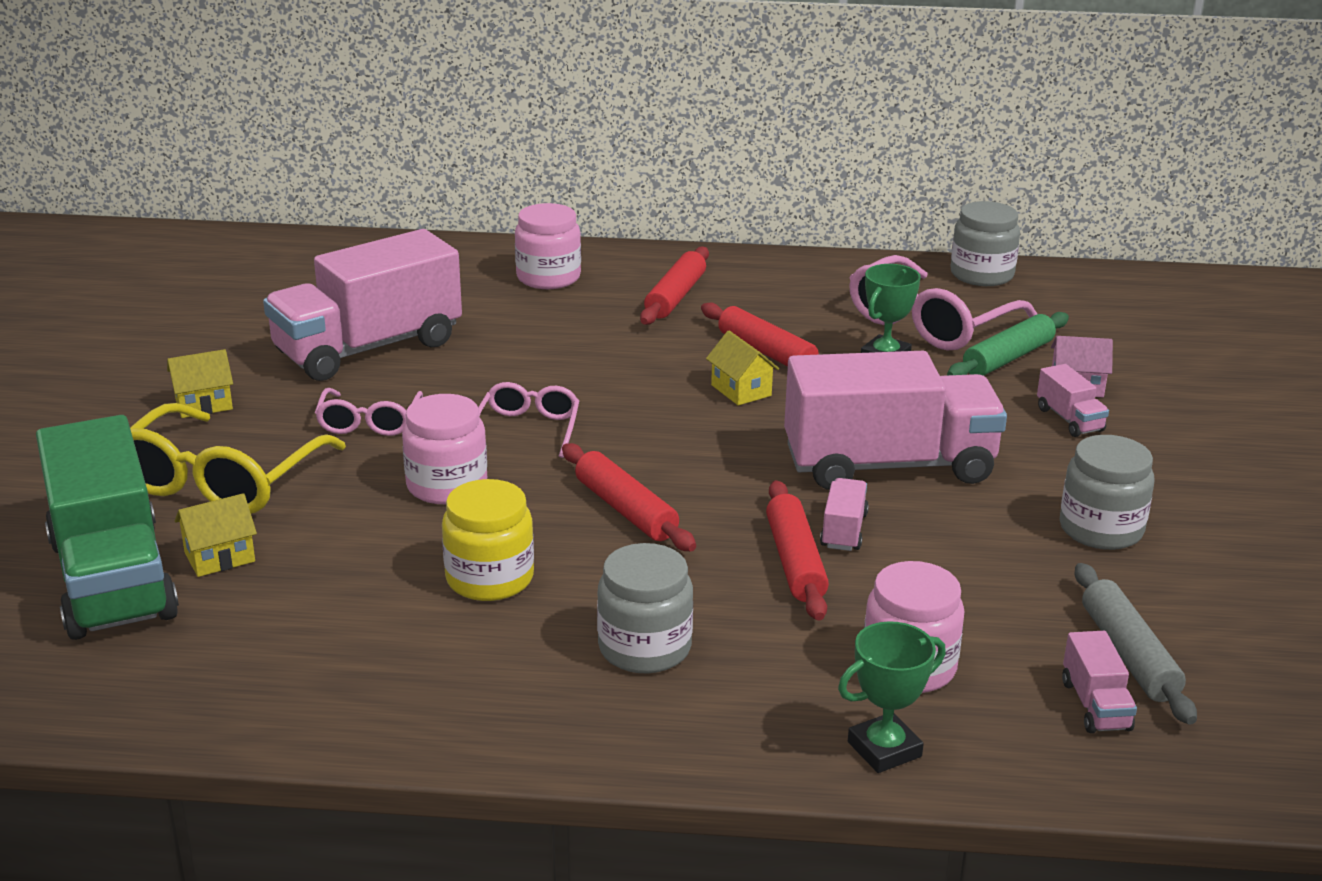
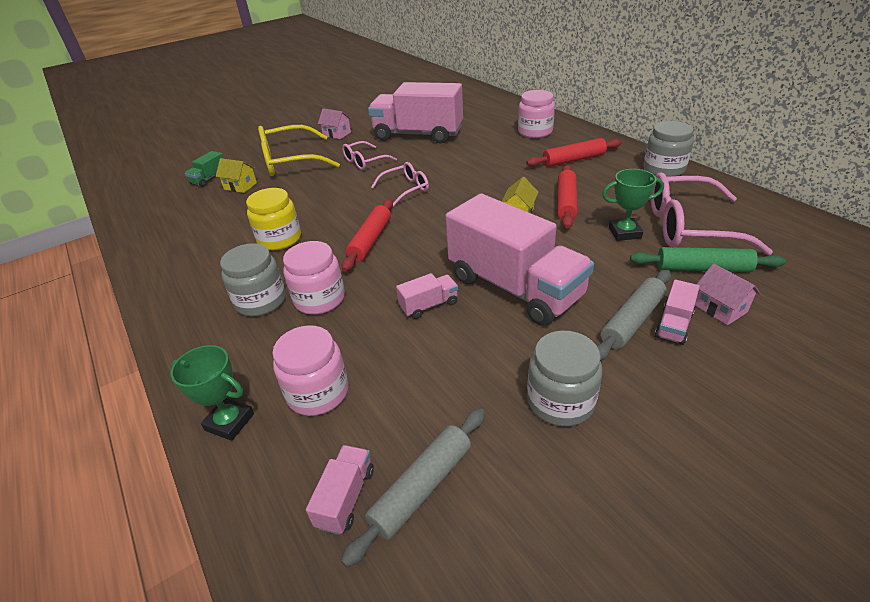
camera: 55 degrees right, 10 degrees up
green truck [36,415,179,640] -> green truck [185,151,224,187], size x0.41
yellow house [167,349,233,418] -> pink house [318,108,351,139]
pink jar [402,394,487,504] -> pink jar moved to [283,241,345,315]
red rolling pin [766,480,829,621] -> none
grey jar [951,201,1020,286] -> grey jar moved to [644,121,694,177]
pink truck [1062,631,1137,733] -> pink truck turned 150 degrees clockwise [306,445,374,535]
none -> grey rolling pin [597,270,671,361]

